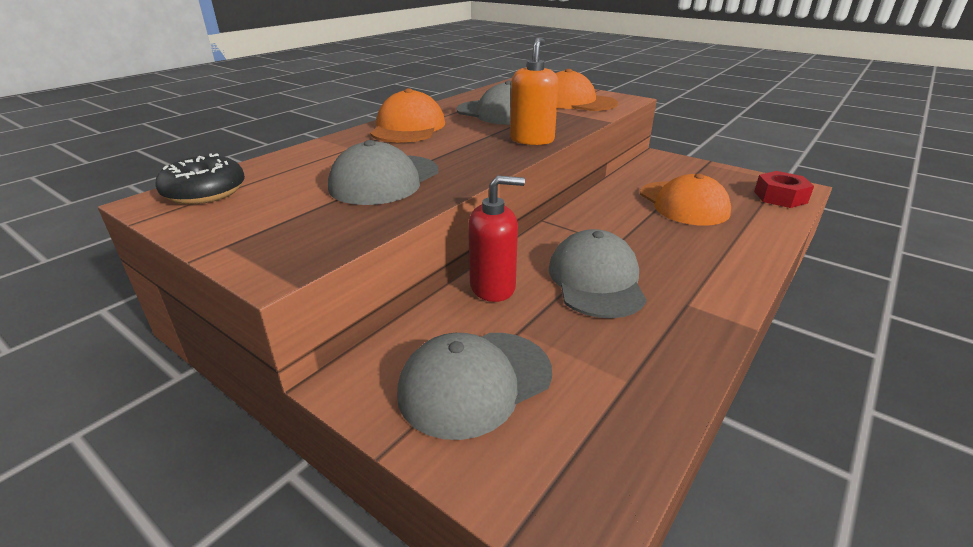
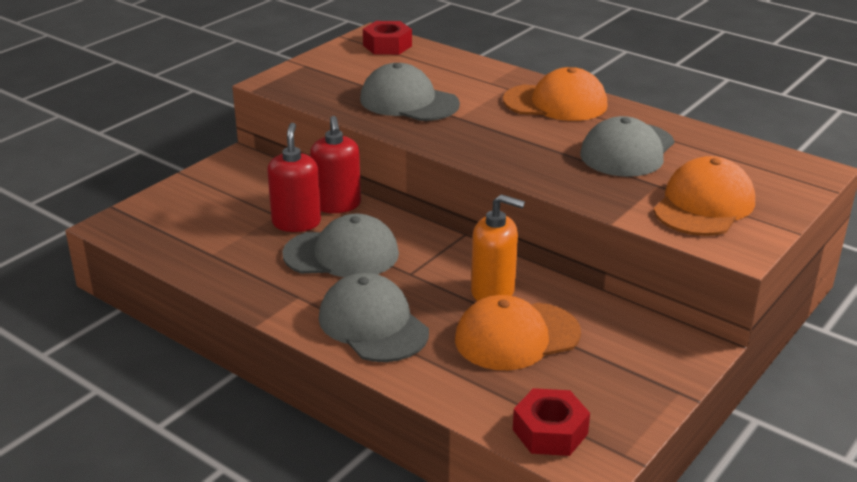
camera: 90 degrees right, 0 degrees up
black donut [156,153,245,205] -> red nut [363,21,412,55]
grey cap [397,333,552,440] -> grey cap moved to [319,273,429,362]
orange soap dispenser [510,38,559,145] -> orange soap dispenser moved to [471,194,525,301]
none -> red soap dispenser [267,123,321,232]

